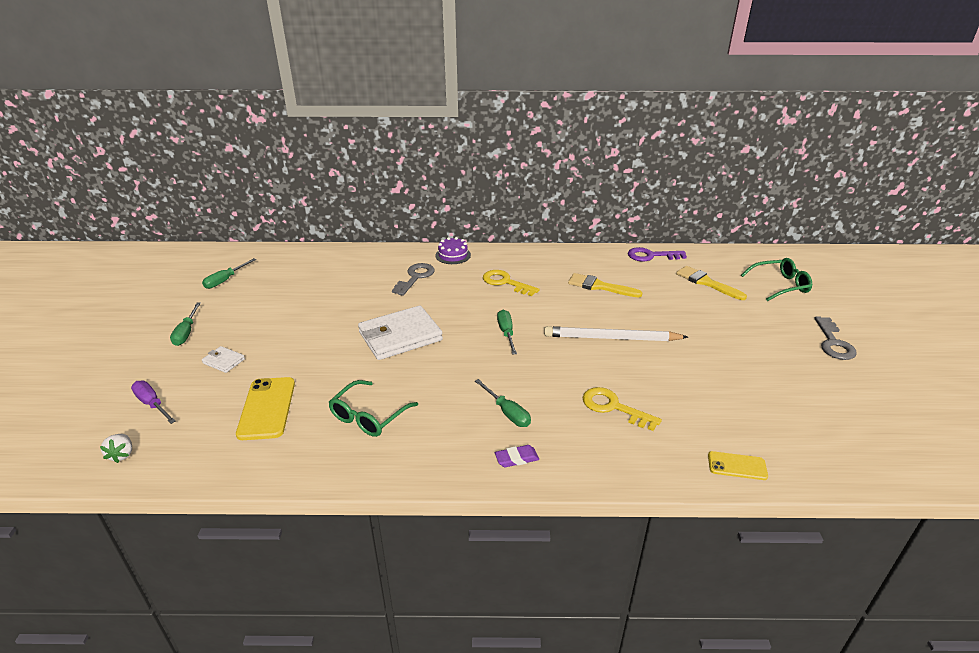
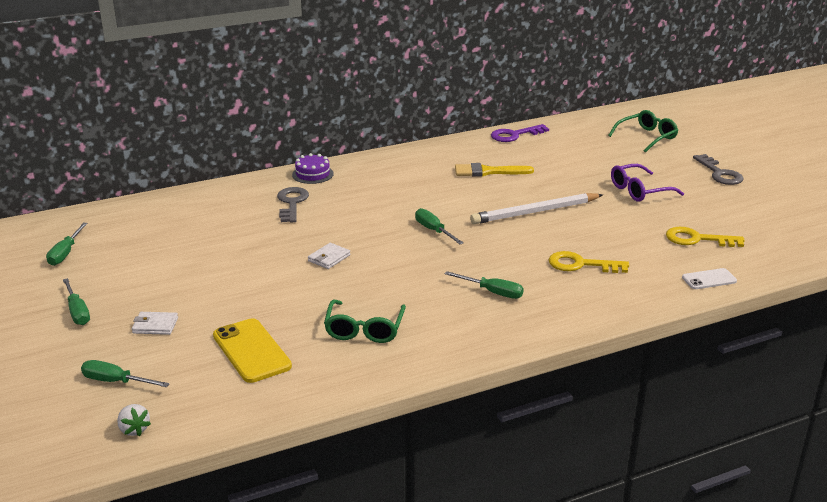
camera: 25 degrees left, 5 degrees down
purple screwdriver [131,381,176,424] -> green screwdriver [81,360,170,387]
white wallet [358,305,443,360] -> white wallet [308,243,350,269], size x0.45
yellow key [483,270,539,296] -> yellow key moved to [666,227,745,247]
purple eraser [495,445,539,467] -> none
yellow brush [676,266,747,300] -> none
yellow phone [708,451,768,480] -> white phone [682,268,737,289]
none -> purple glasses [611,164,684,202]

